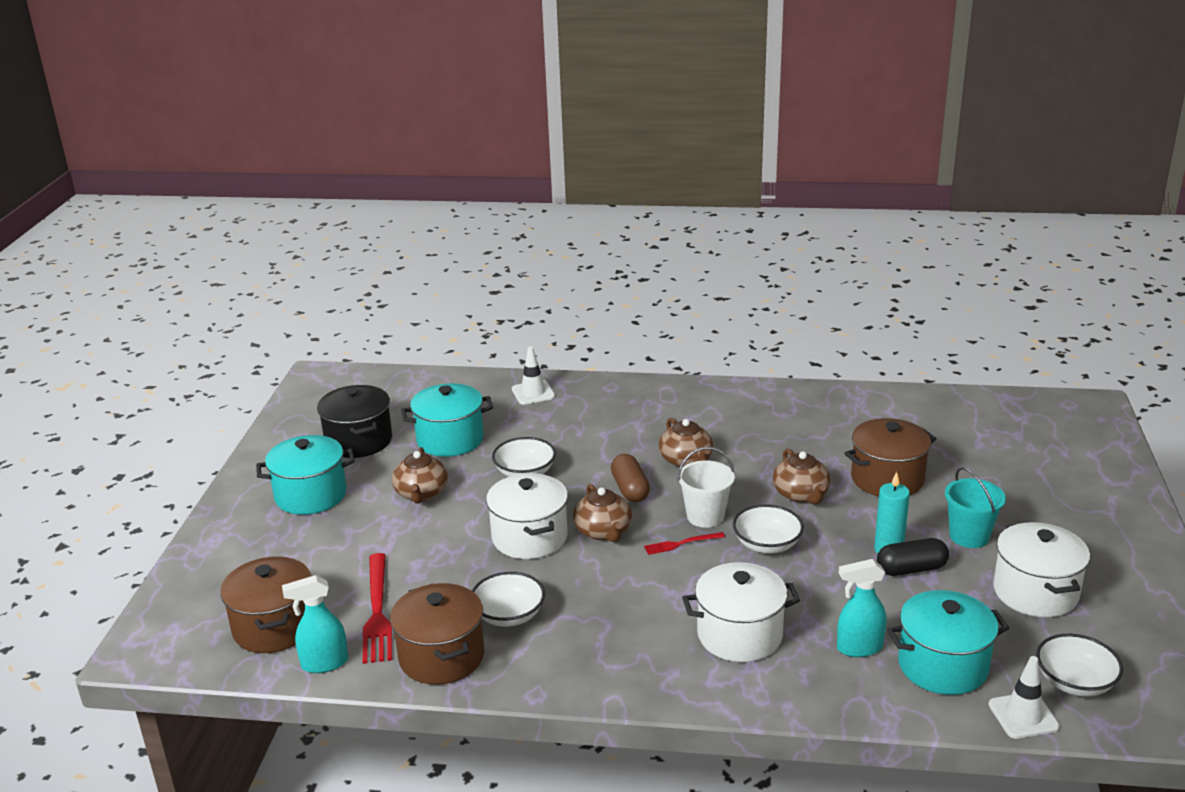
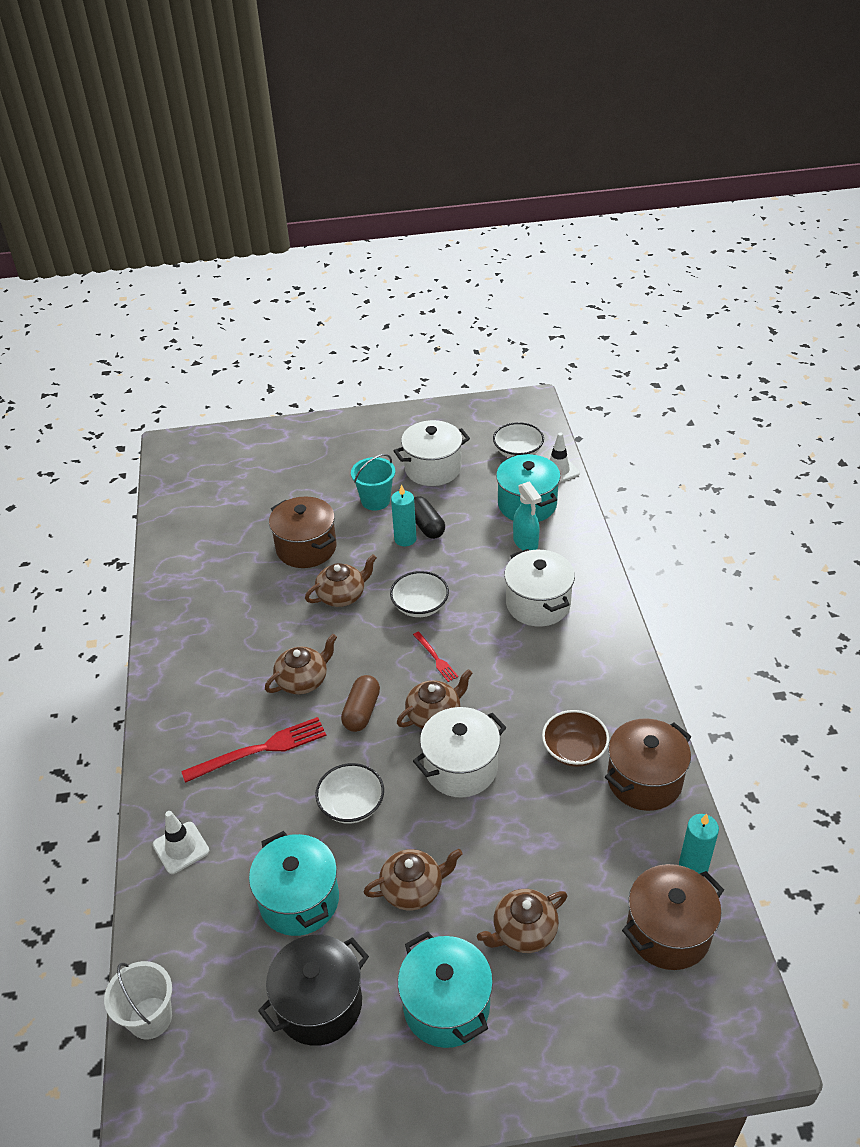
camera: 105 degrees left, 15 degrees up
turquoise spray bottle [282,575,348,673] -> turquoise candle [679,814,719,874]
red fork [363,553,392,664] -> red fork moved to [181,717,326,783]
white bowl [472,572,545,627] -> brown bowl [542,710,609,767]
brown capsule [611,454,650,502] -> brown capsule turned 45 degrees counterclockwise [341,675,380,732]
white bucket [677,447,735,528] -> white bucket moved to [104,961,172,1039]
none -> brown teapot [477,889,567,953]

